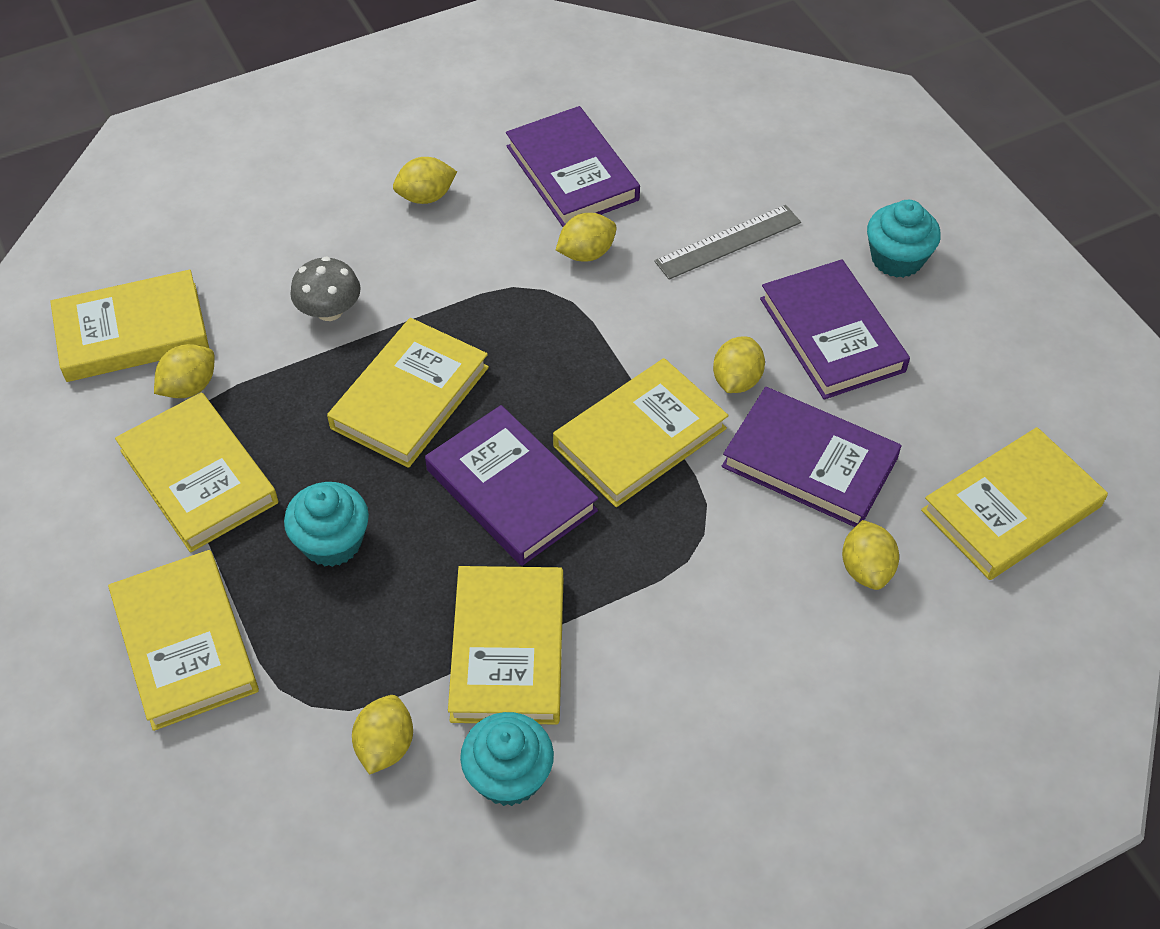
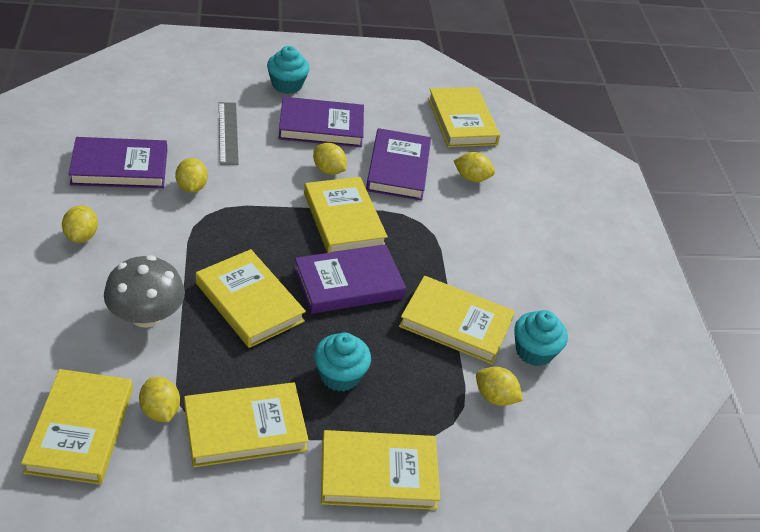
camera: 75 degrees left, 10 degrees down
grey mushroom [290,256,361,321] -> grey mushroom [104,255,185,328], size x1.51
purple book [722,387,902,527] -> purple book turned 45 degrees counterclockwise [366,128,431,201]

